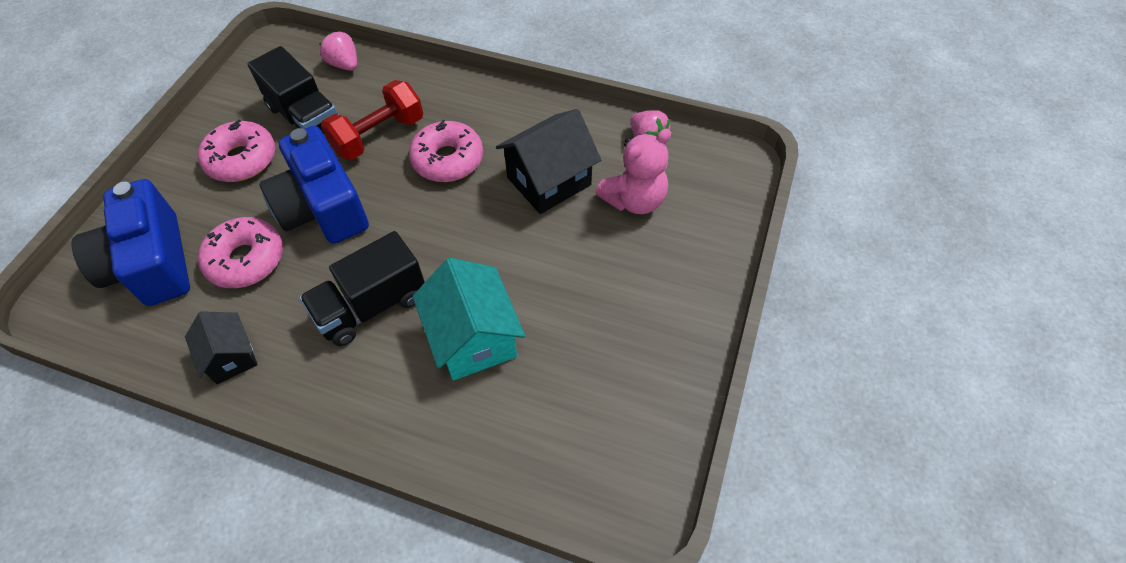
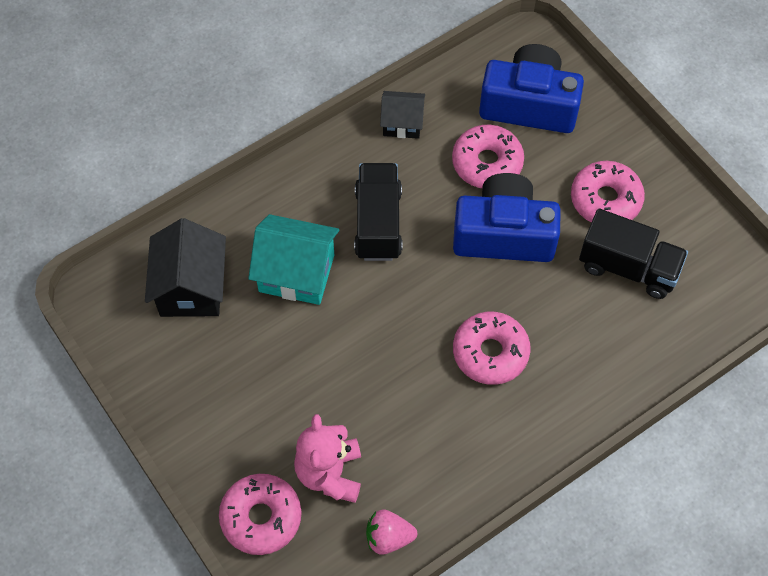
camera: 125 degrees right, 5 degrees up
black truck [247,46,339,135] -> black truck turned 150 degrees counterclockwise [579,209,688,299]
pink strawberry [319,31,357,71] -> none
red dumbbell [321,80,423,160] -> none
black house [496,109,601,214] -> black house moved to [145,218,226,317]
none -> pink donut [219,474,302,555]

